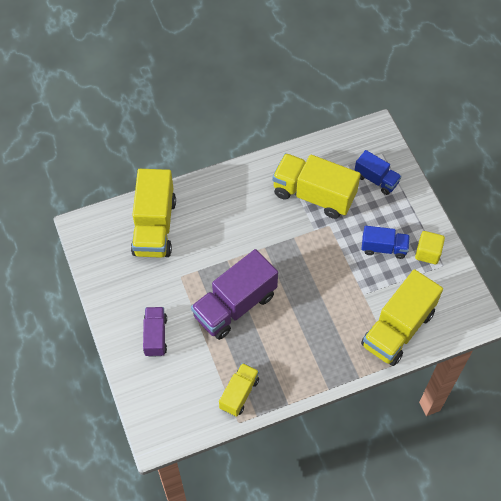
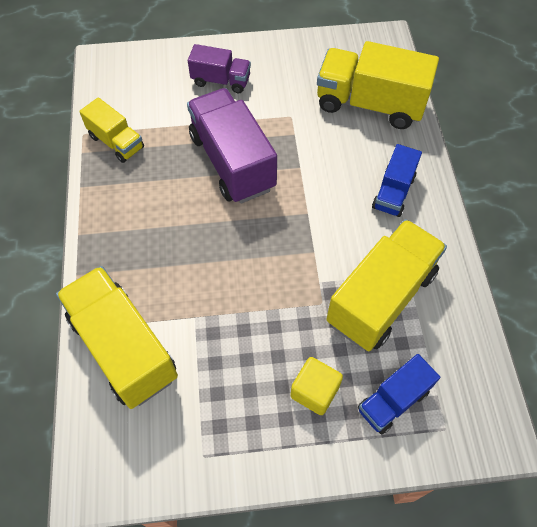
camera: 105 degrees right, 0 degrees up
blue truck [362,226,410,259] -> blue truck moved to [372,144,422,217]
yellow cube [415,231,445,264] -> yellow cube moved to [290,357,343,415]

